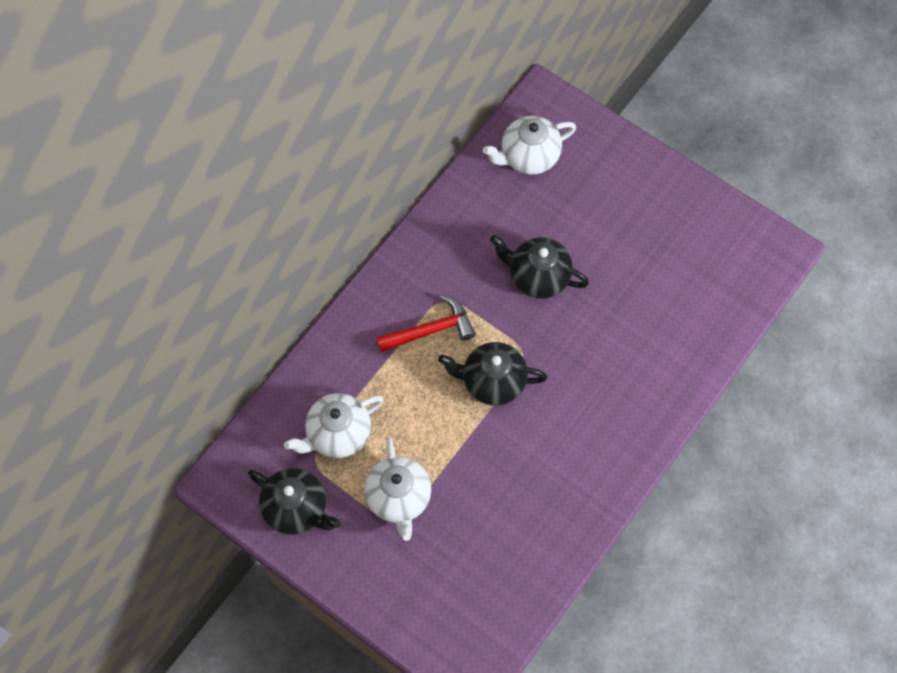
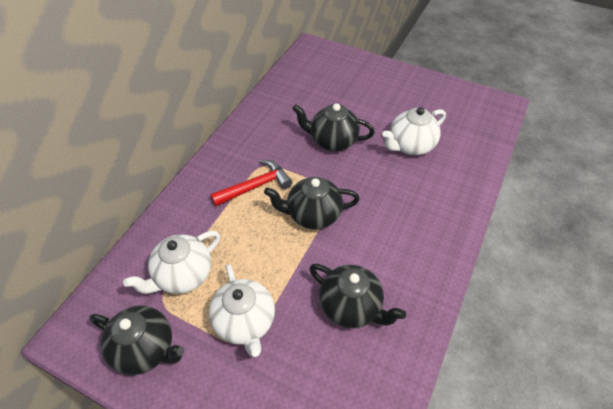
camera: 10 degrees left, 15 degrees down
white teapot [483,116,576,175] -> white teapot moved to [382,107,446,155]
none -> black teapot [309,264,406,328]

